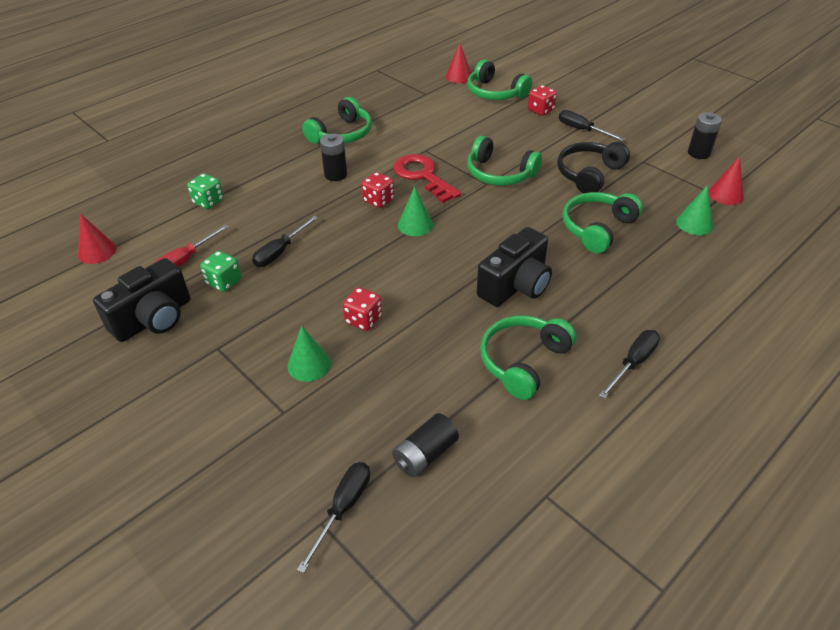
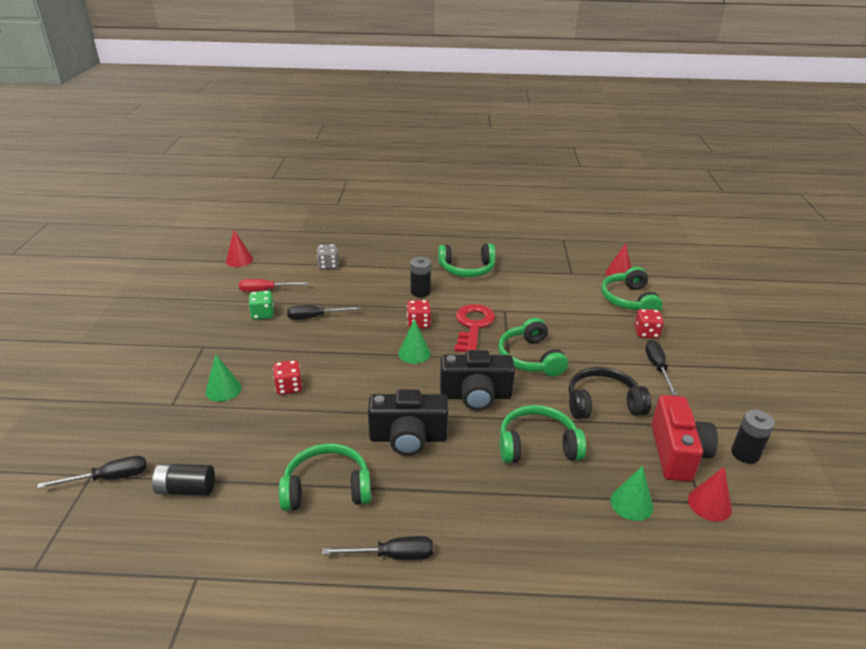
camera: 45 degrees right, 10 degrees down
black camera [93,258,190,342] -> black camera moved to [440,350,515,411]
green dice [187,173,224,209] -> grey dice [317,244,339,270]
none -> red camera [652,395,718,482]

